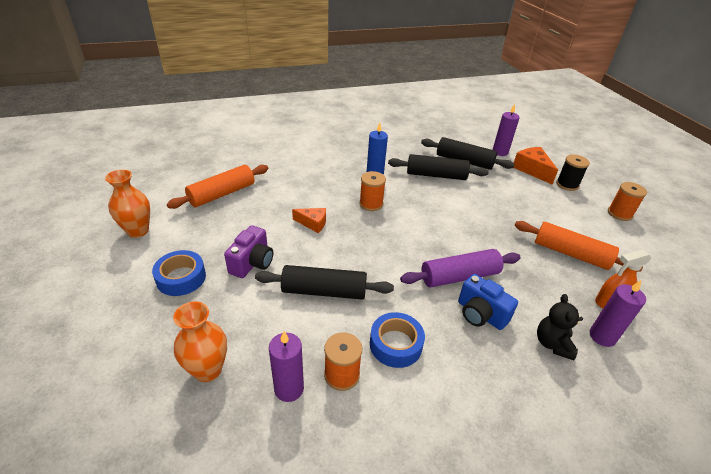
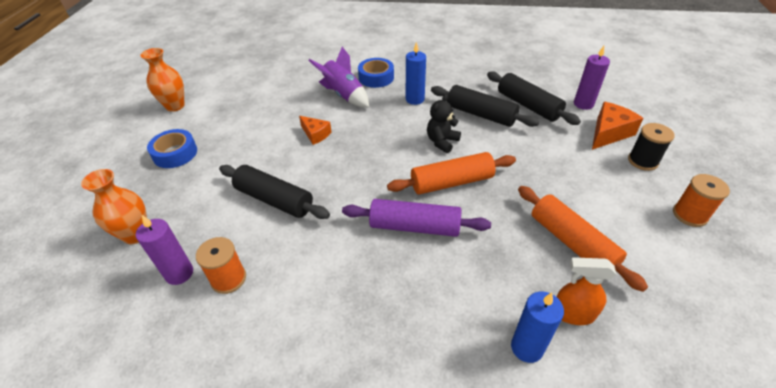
camera: 30 degrees right, 5 degrees up
orange rolling pin [167,165,268,209] -> orange rolling pin moved to [387,152,516,195]
purple camera [224,225,273,278] -> none
orange spool [359,171,386,211] -> none
blue tape [370,312,425,368] -> blue tape moved to [358,58,394,88]
blue camera [458,274,518,330] -> none
orange cheese [514,147,558,184] -> orange cheese turned 45 degrees clockwise [592,102,644,150]
black teddy bear [537,294,583,360] -> black teddy bear moved to [427,94,461,153]
purple candle [590,280,646,347] -> blue candle [511,292,564,363]
none -> purple rocket [308,47,369,107]

